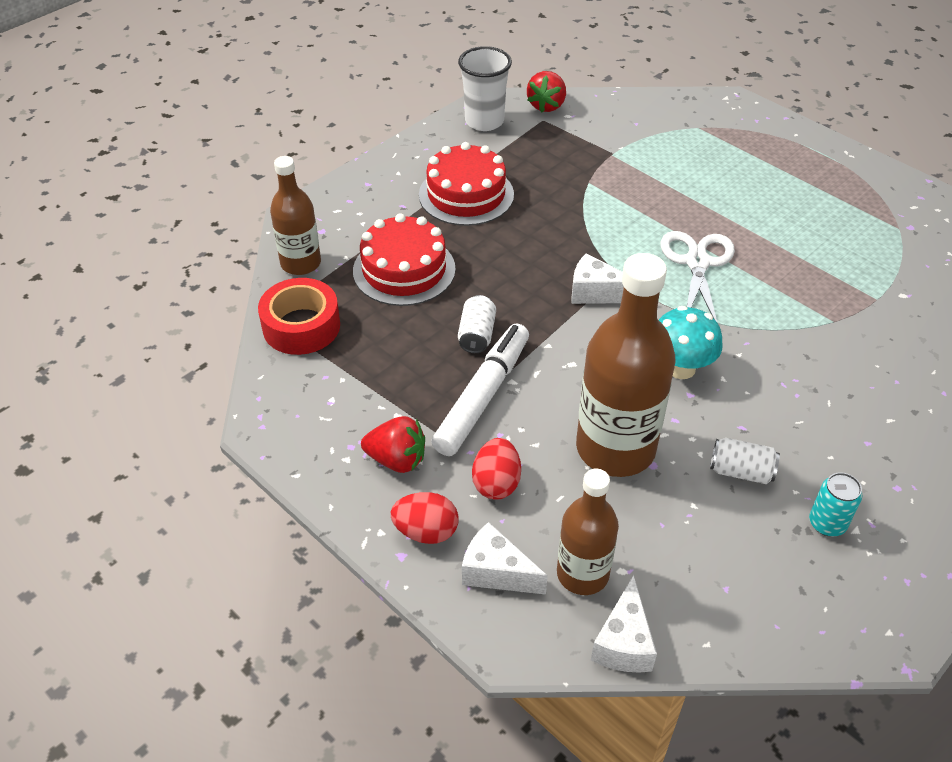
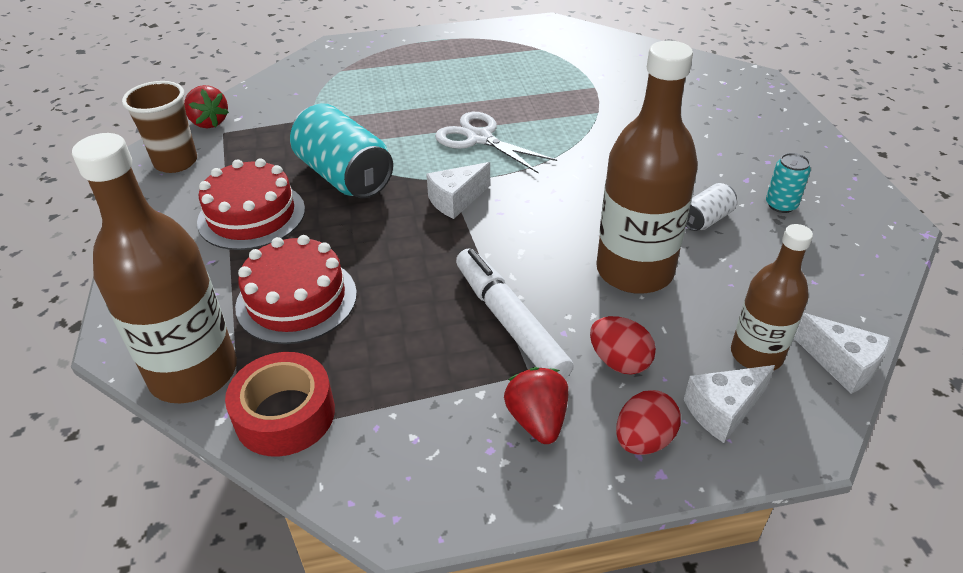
camera: 55 degrees left, 5 degrees down
brown bottle [270,156,321,275] -> brown bottle [72,133,237,403], size x1.67
red strawberry [361,416,425,473] -> red strawberry turned 60 degrees counterclockwise [504,367,568,444]
white cup [458,46,512,131] -> brown cup [122,81,197,173]
white can [458,295,496,353] -> none
turquoise mushroom [659,306,723,379] -> none
none -> turquoise can [290,103,393,198]

